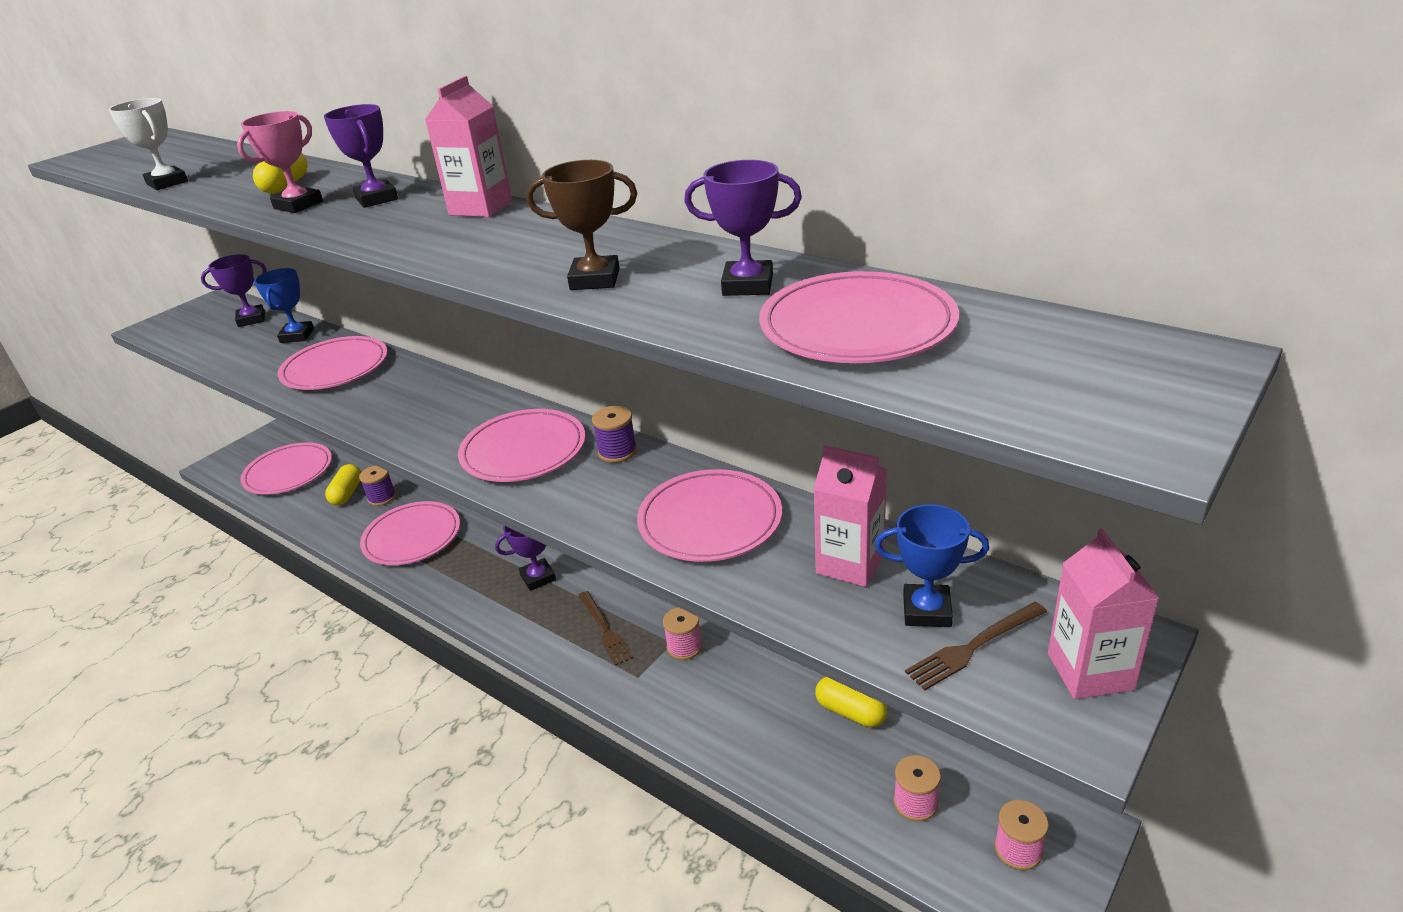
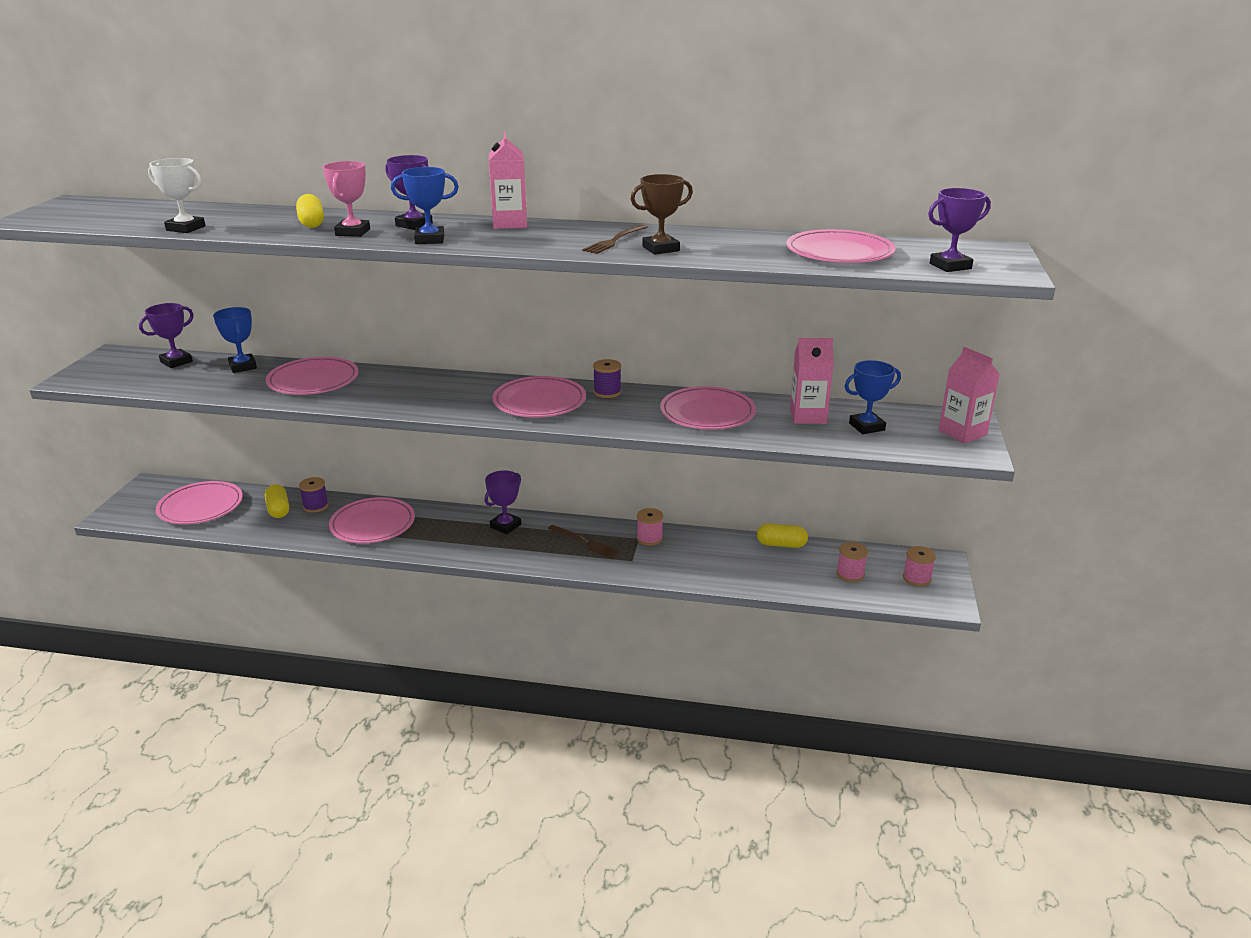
camera: 30 degrees left, 5 degrees down
purple trophy [684,160,802,296] -> purple trophy moved to [928,188,991,272]
brown fork [905,602,1047,691] -> brown fork moved to [582,224,648,254]
none -> blue trophy [391,167,459,244]

